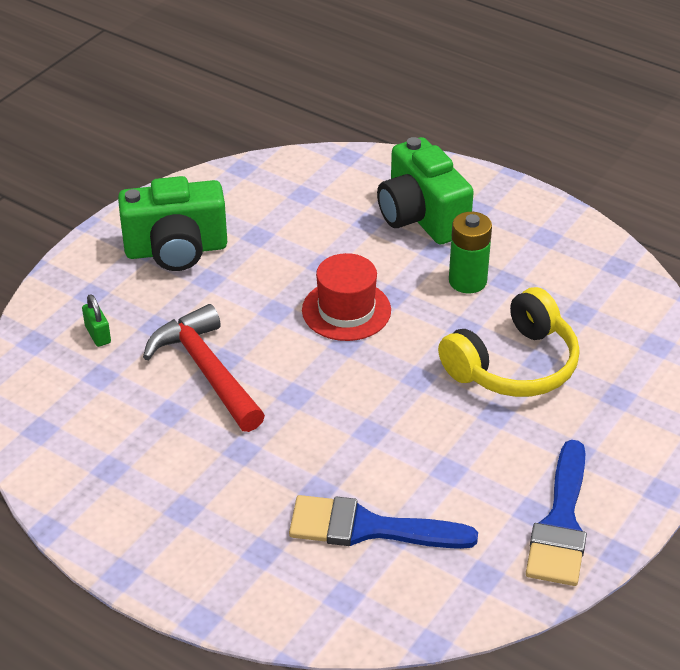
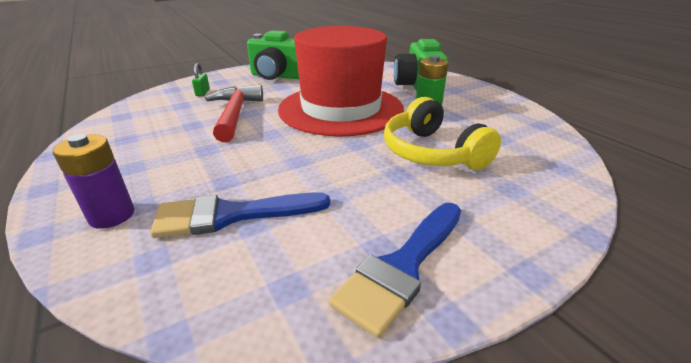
camera: 25 degrees right, 10 degrees down
blue brush [289,495,478,549] -> blue brush turned 45 degrees counterclockwise [150,192,330,238]
red hat [302,253,391,341] -> red hat [278,26,404,136], size x2.15
yellow headphones [438,287,580,397] -> yellow headphones turned 75 degrees clockwise [384,97,501,170]
none -> purple battery [53,134,135,229]

